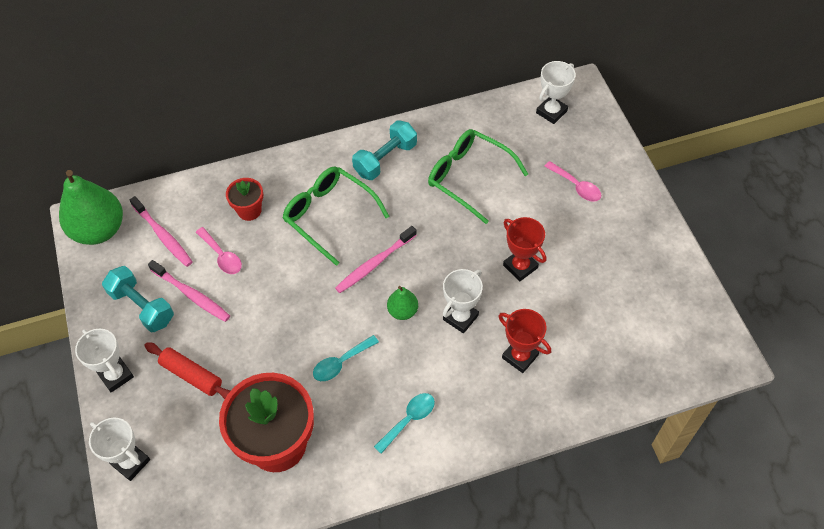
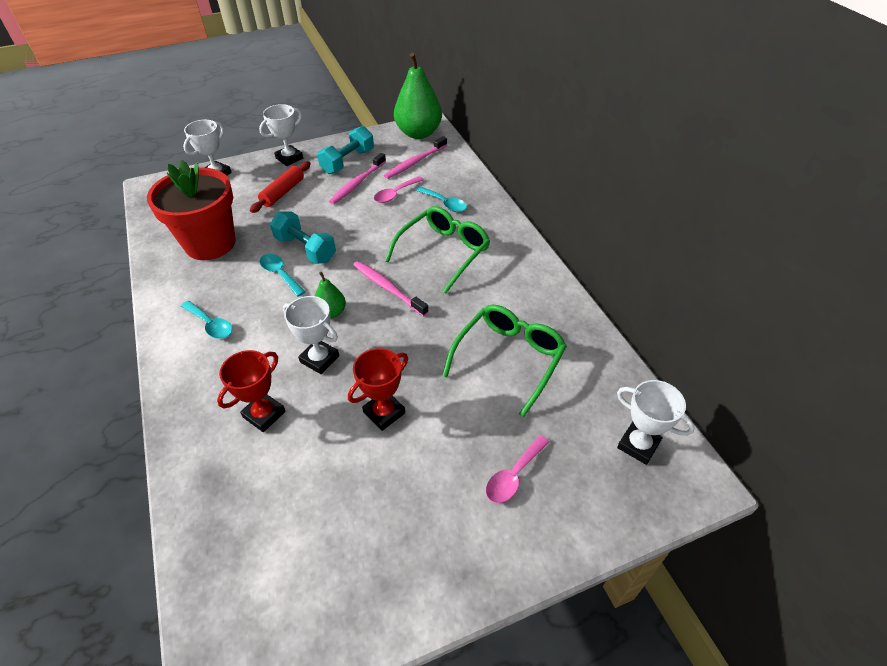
camera: 85 degrees right, 10 degrees down
red flower pot [226,178,263,221] -> turquoise spoon [416,186,467,212]
turquoise dumbbell [352,120,417,180] -> turquoise dumbbell moved to [270,211,336,264]

